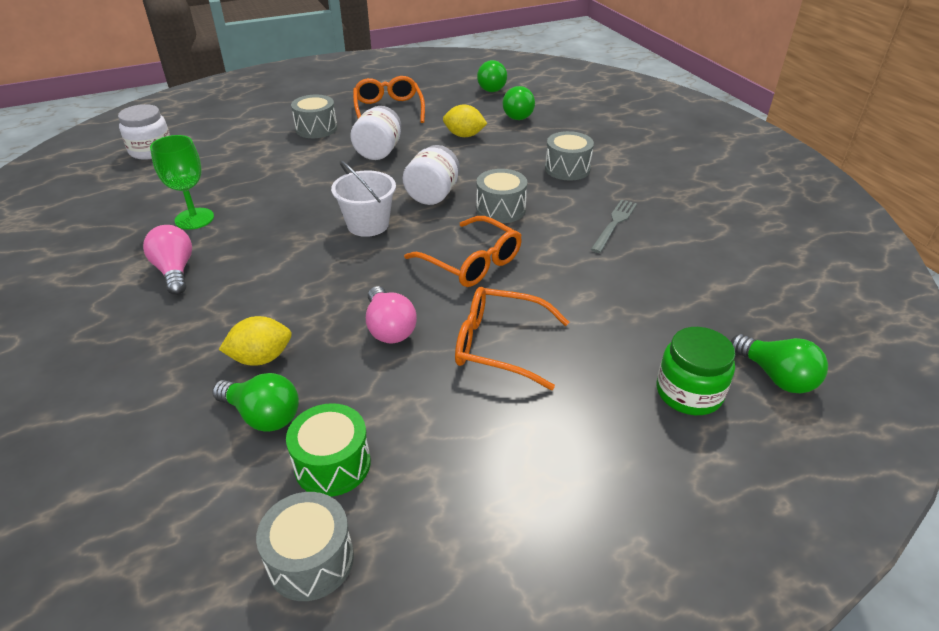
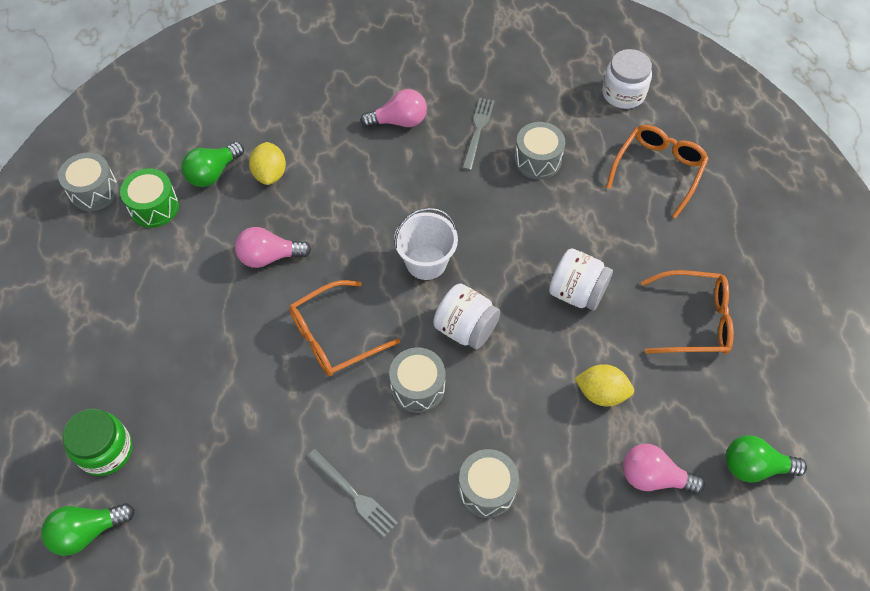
camera: 105 degrees right, 20 degrees up
green goblet [150,135,214,230] -> grey fork [462,98,494,170]
grey drum [291,95,337,138] -> grey drum moved to [514,122,565,179]
yellow lemon [443,105,487,137] -> yellow lemon turned 75 degrees clockwise [574,364,634,406]
orange glasses [455,287,569,390] -> orange glasses moved to [606,125,709,218]
green light bulb [503,86,535,120] -> pink light bulb [623,444,705,494]

